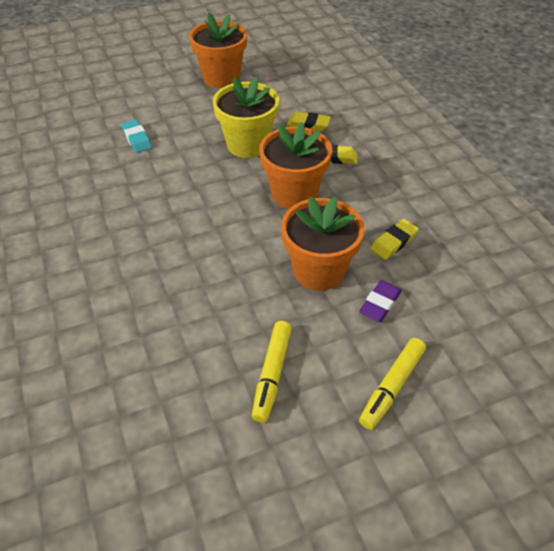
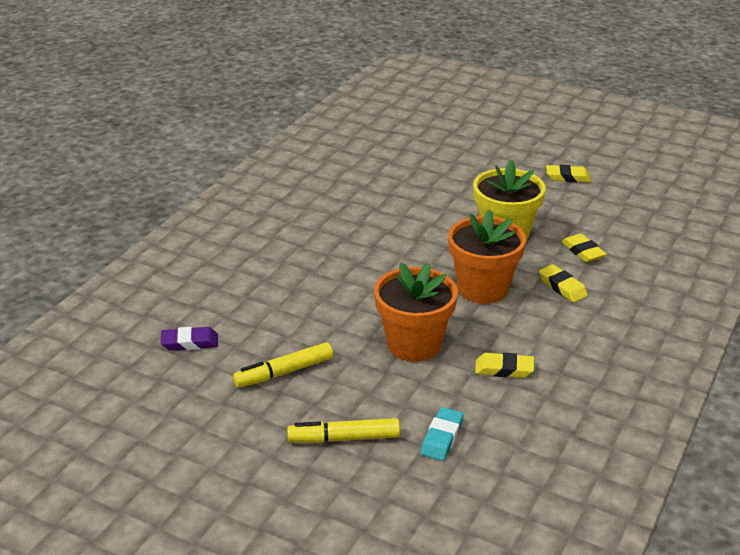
camera: 50 degrees right, 15 degrees down
turquoise eraser [121,119,152,153] -> turquoise eraser moved to [421,407,464,461]
orange flower pot [189,13,247,88] -> yellow eraser [546,165,591,182]
purple eraser [359,280,402,322] -> purple eraser moved to [160,327,218,351]

